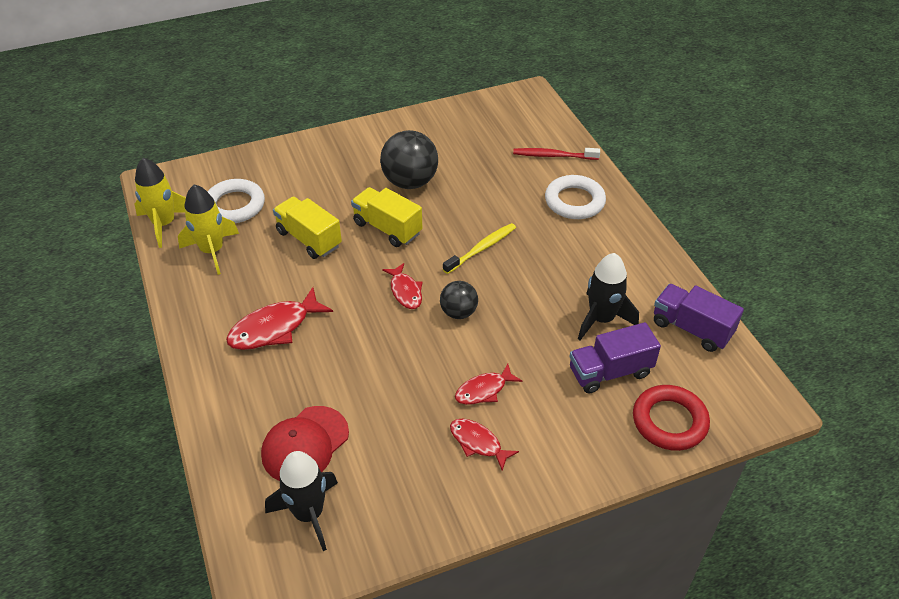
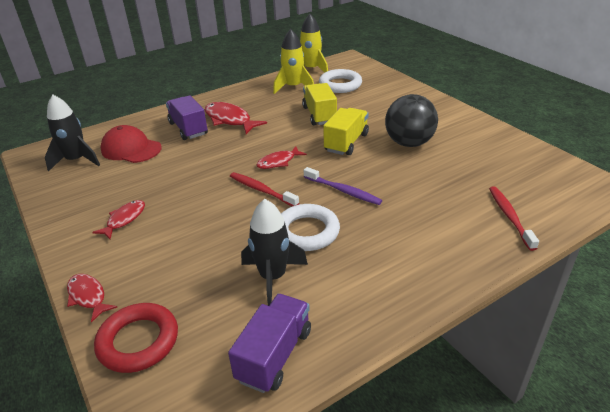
camera: 80 degrees right, 10 degrees down
yellow truck [273,197,342,259] -> yellow truck turned 45 degrees counterclockwise [302,83,337,125]
black ball [440,281,478,319] -> red toothbrush [230,172,299,207]
yellow toothbrush [443,223,516,274] -> purple toothbrush [304,167,382,205]
red fish [455,364,522,405] -> red fish moved to [67,274,118,323]
white ring [545,175,606,219] -> white ring moved to [281,204,340,251]
purple truck [569,322,661,394] -> purple truck moved to [166,95,208,140]

